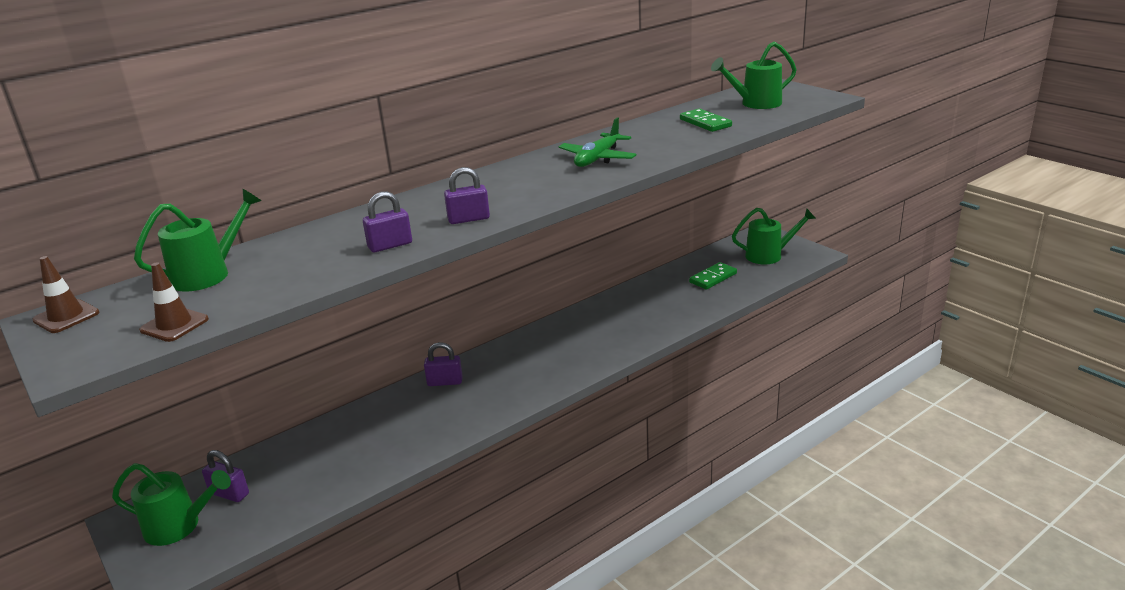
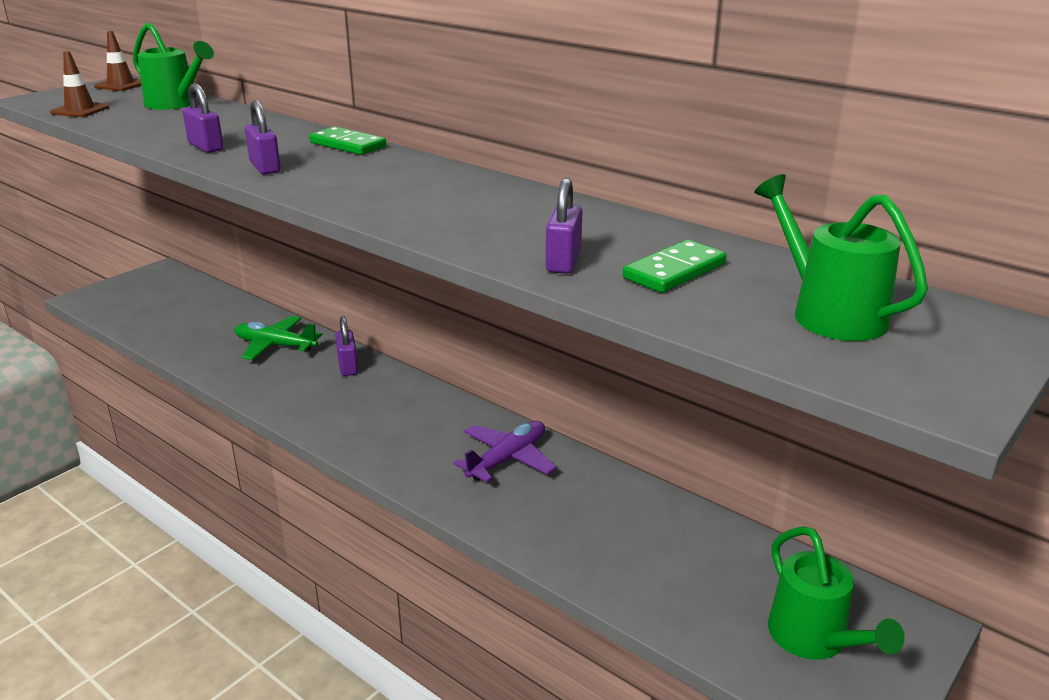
camera: 75 degrees right, 0 degrees up
green watering can [112,463,231,546] -> none
purple padlock [202,450,249,502] -> purple padlock moved to [546,178,582,274]
green plane [559,118,637,167] -> green plane moved to [235,316,323,360]
green domino [689,262,737,290] -> green domino moved to [309,126,386,155]
none -> purple plane [453,421,557,482]

